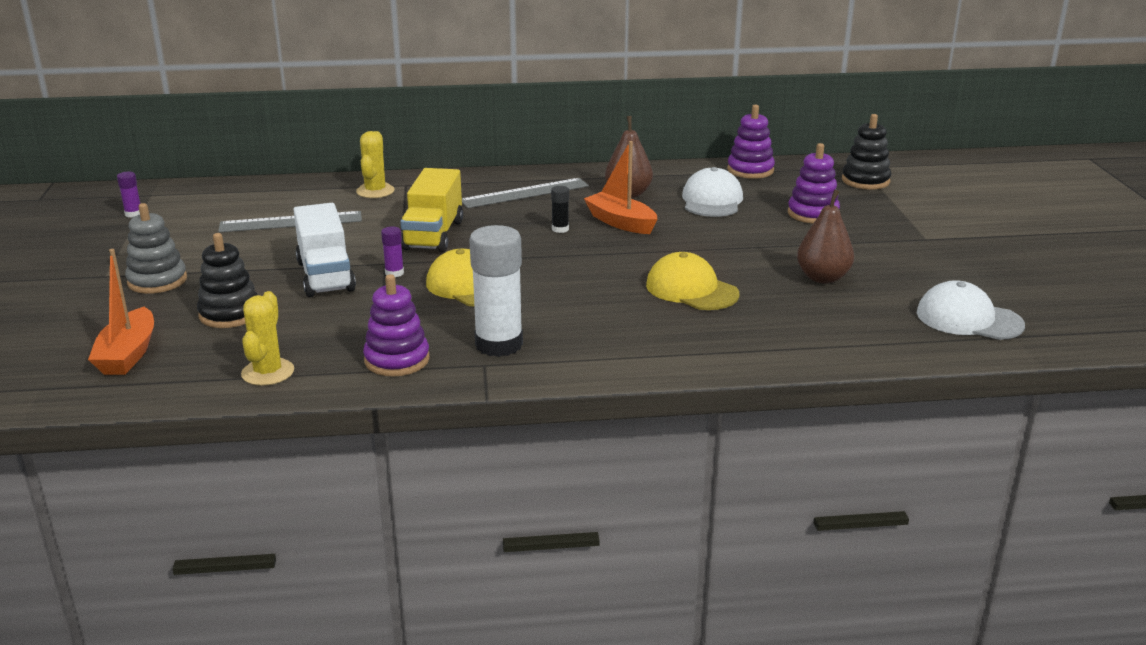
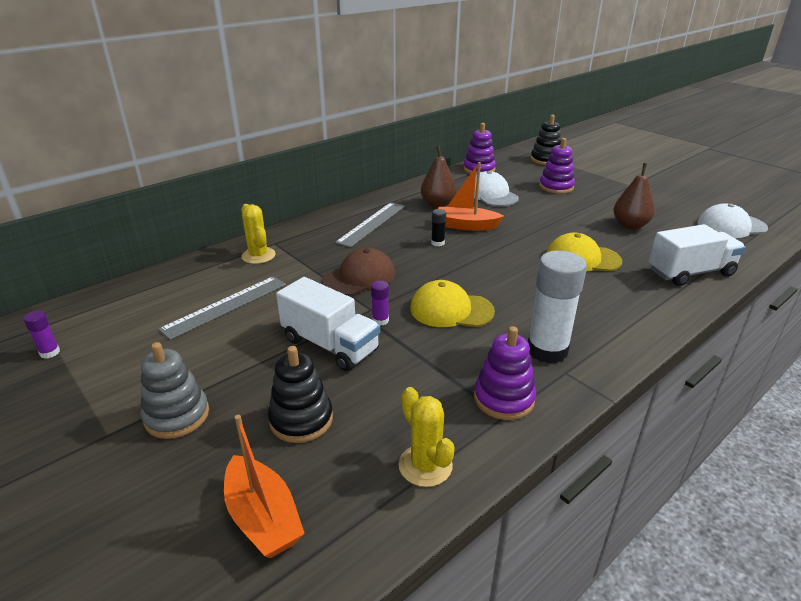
camera: 35 degrees left, 5 degrees up
yellow truck [400,168,463,252] -> brown cap [322,248,395,296]
none -> white truck [649,224,746,286]

